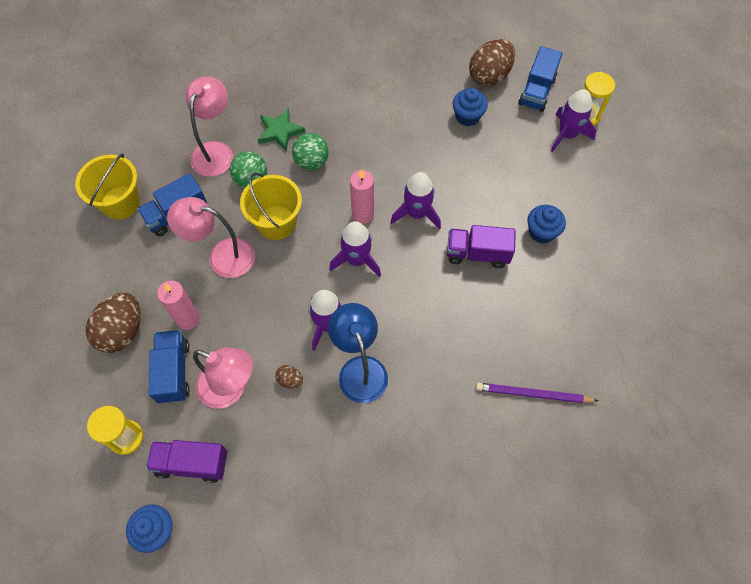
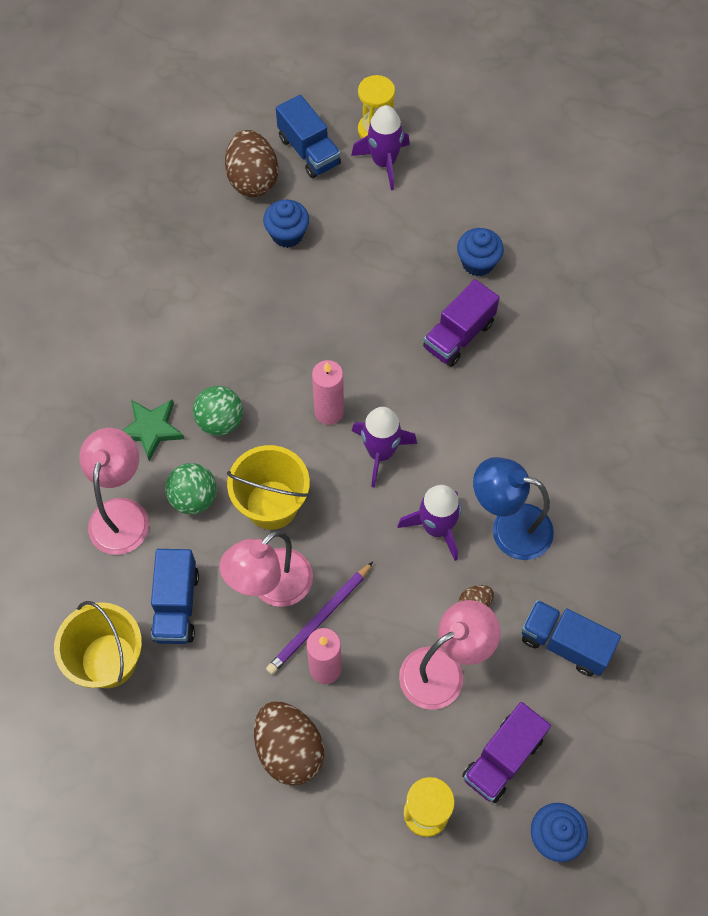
camera: 55 degrees left, 0 degrees up
blue truck [148,330,190,403] -> blue truck moved to [522,600,621,676]
pink lamp [186,76,233,177] -> pink lamp turned 45 degrees clockwise [79,428,149,555]
purple rocket [390,172,441,230] -> none
purple pencil [476,383,598,403] -> purple pencil moved to [266,562,373,675]

